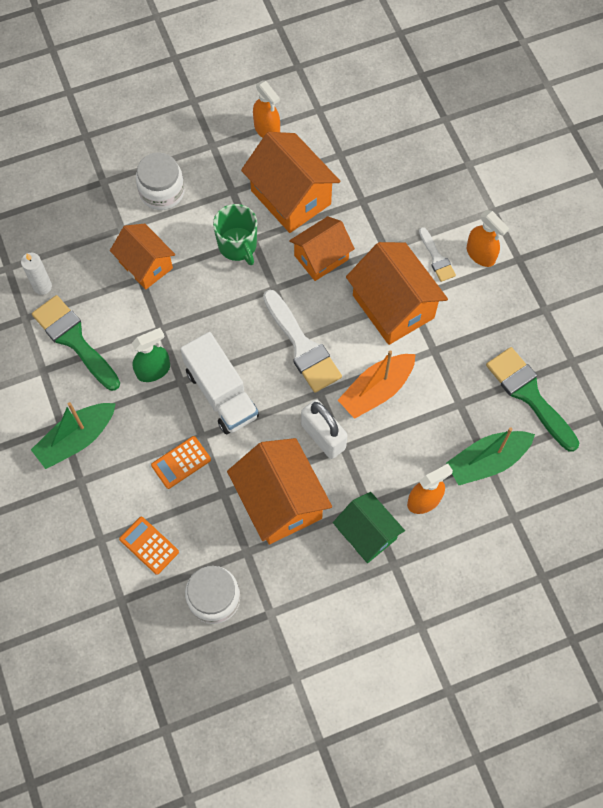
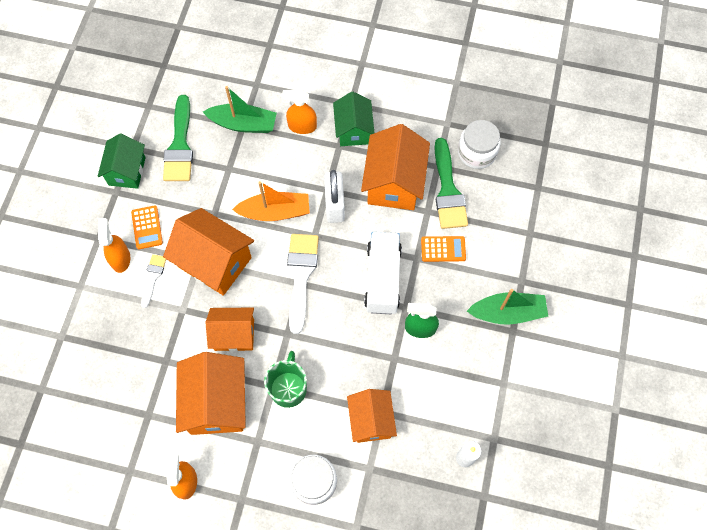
camera: 145 degrees left, 0 degrees up
green brush [32,295,120,391] -> green brush moved to [434,138,468,229]
orange calculator [119,517,179,575] -> orange calculator moved to [131,205,163,249]
orange house [346,242,448,345] -> orange house turned 60 degrees counterclockwise [163,208,254,296]
none -> green house [98,134,146,189]

